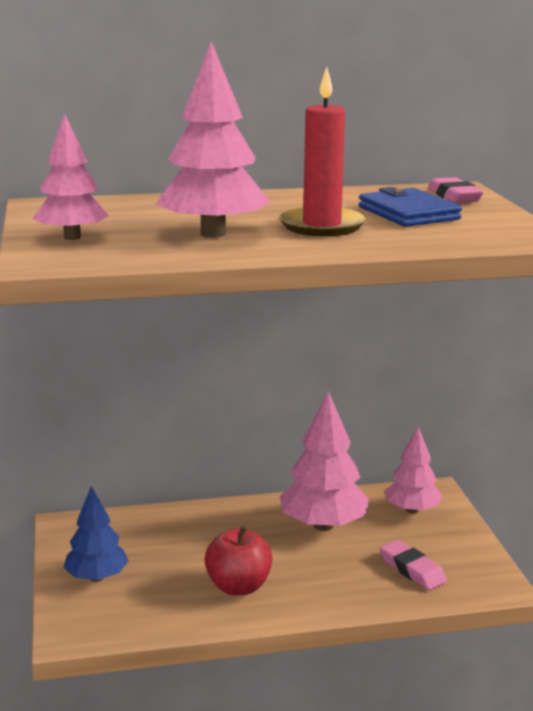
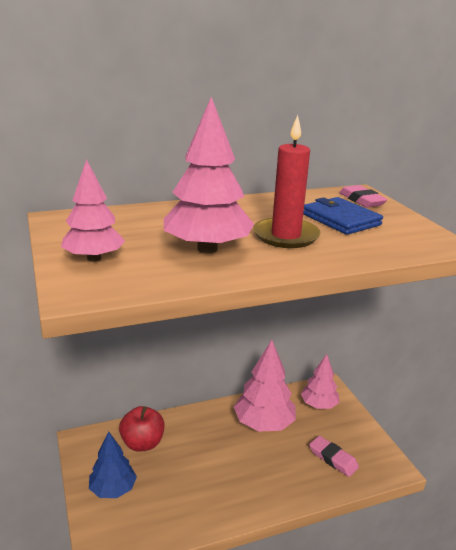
camera: 10 degrees left, 5 degrees up
red apple [204,526,273,595] -> red apple moved to [119,406,165,452]

